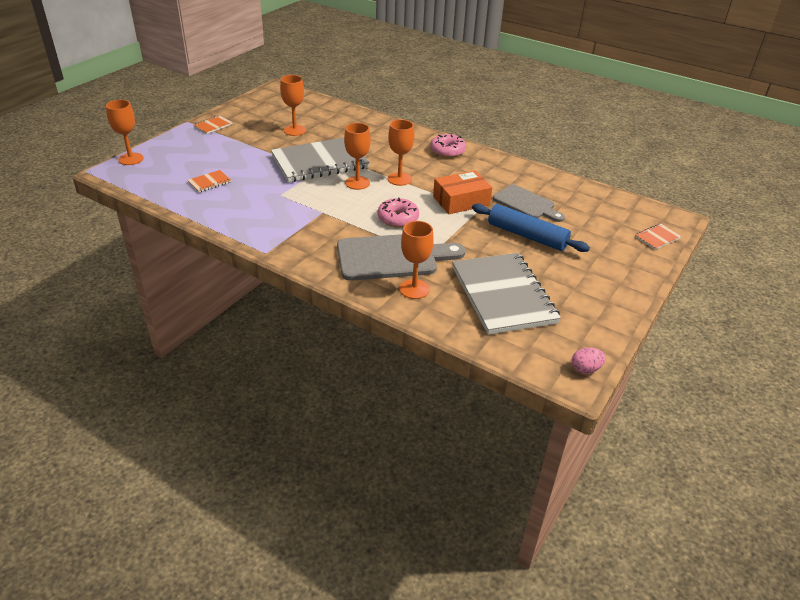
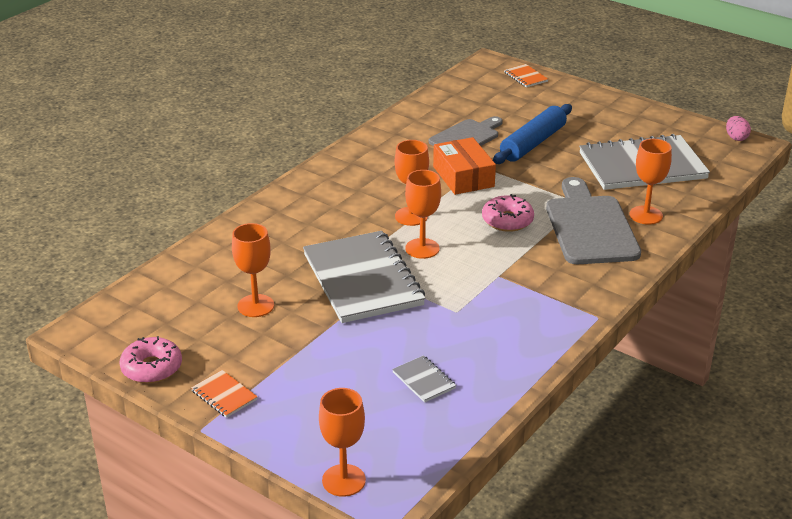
camera: 85 degrees left, 5 degrees down
orange notebook [188,170,231,193] -> grey notebook [392,355,456,403]
pink donut [430,134,466,158] -> pink donut moved to [119,336,182,383]

